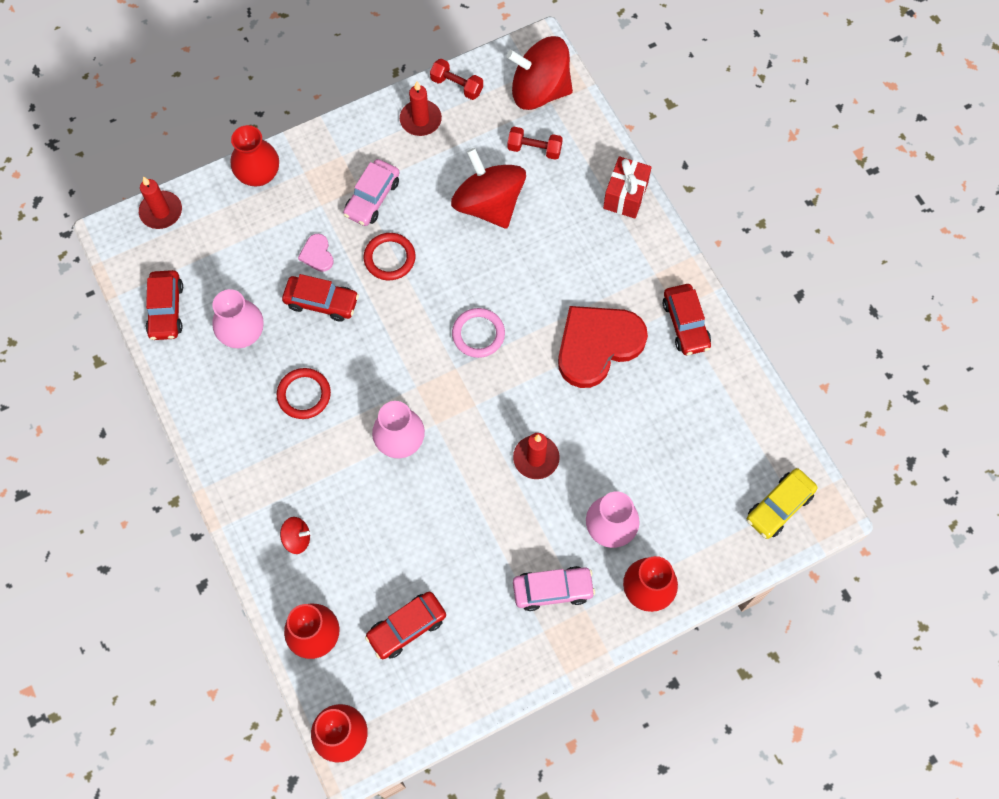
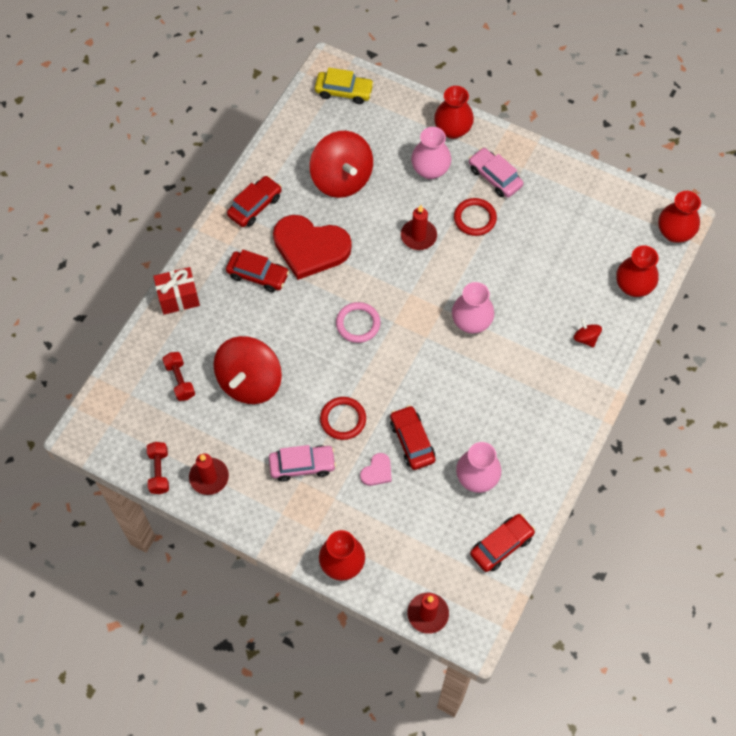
camera: 125 degrees left, 5 degrees down
red ring [277,368,331,419] -> red ring moved to [454,198,497,236]
red car [365,592,446,659] -> red car moved to [226,250,289,292]
red spinning top [506,36,573,110] -> red spinning top moved to [310,131,373,198]

